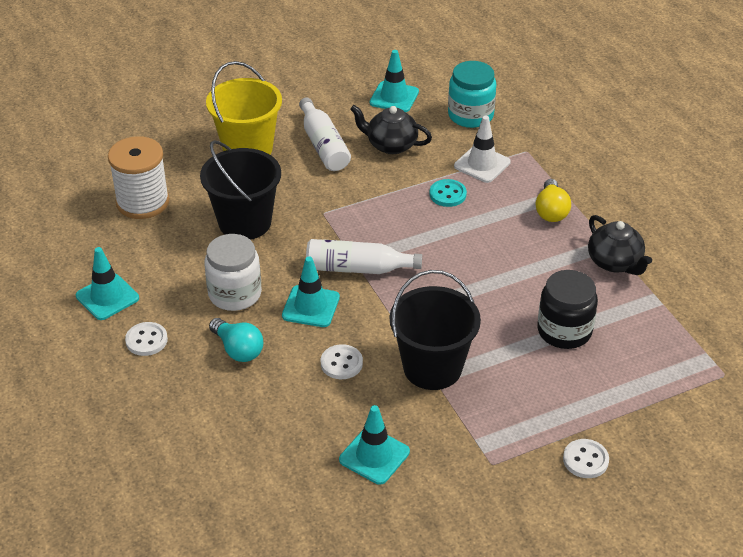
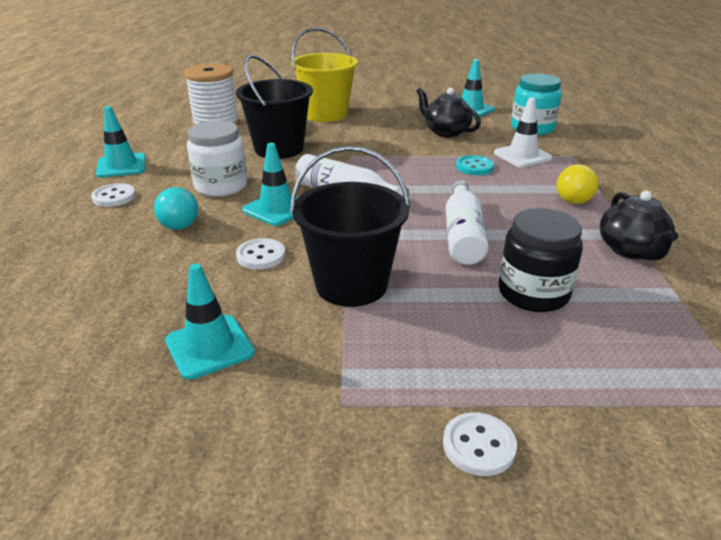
camera: 25 degrees right, 10 degrees down
white bottle [299,97,351,171] -> white bottle moved to [446,180,489,265]

